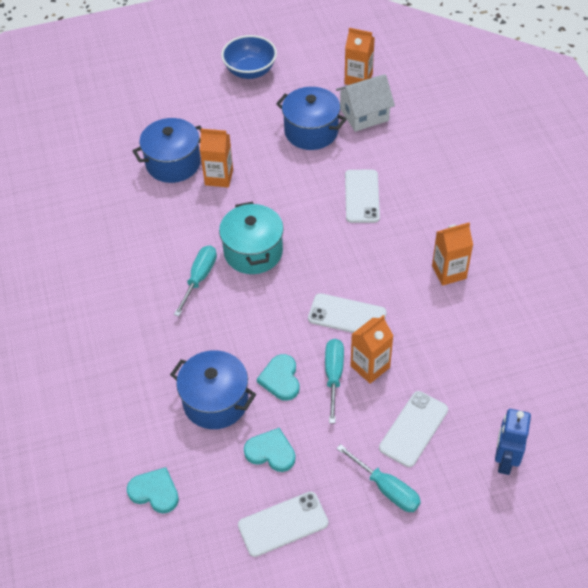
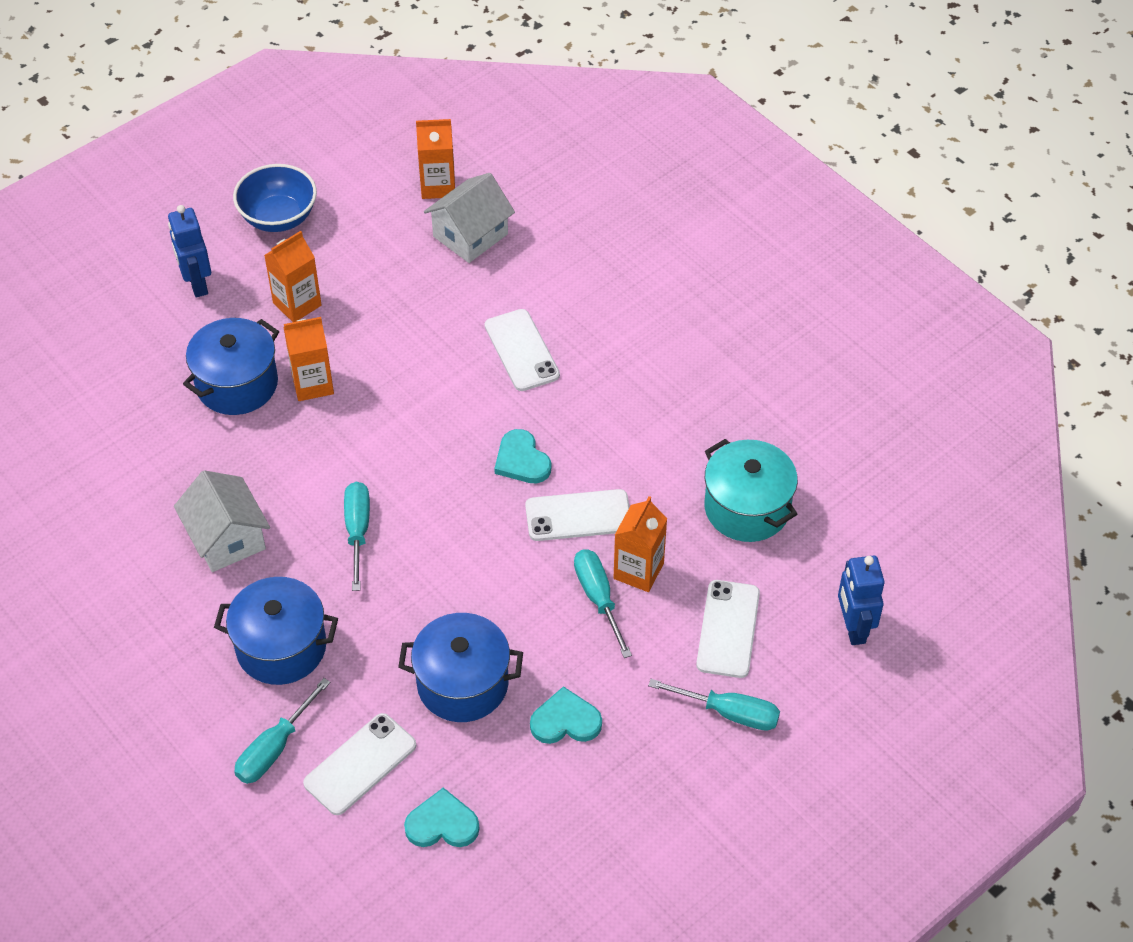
camera: 25 degrees left, 0 degrees up
turquoise pot [219,202,284,274] -> turquoise pot moved to [704,439,798,542]
white phone [238,491,328,557] -> white phone moved to [303,713,416,815]
turquoise heart [257,354,300,401] -> turquoise heart moved to [494,429,551,483]
blue pot [276,87,347,150] -> blue pot moved to [214,577,338,685]
orange carton [432,223,473,286] -> orange carton moved to [264,231,322,322]
none -> blue robot [168,205,211,297]
none -> white house [174,470,270,572]
none -> turquoise screwdriver [234,678,330,784]

